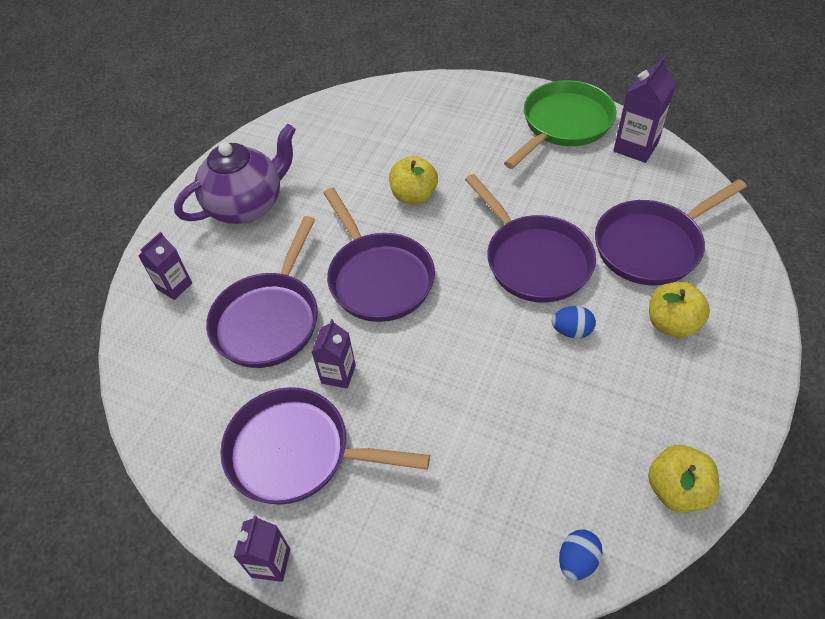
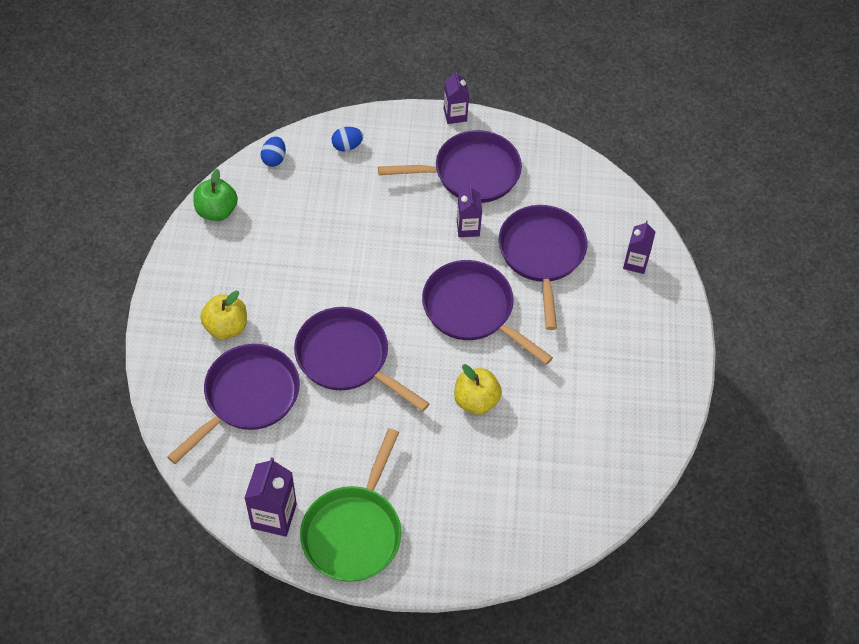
camera: 155 degrees right, 5 degrees up
purple teapot [174,124,296,224] -> none
blue egg [552,306,596,338] -> blue egg moved to [331,127,363,152]
yellow apple [648,445,719,512] -> green apple [193,169,238,221]

